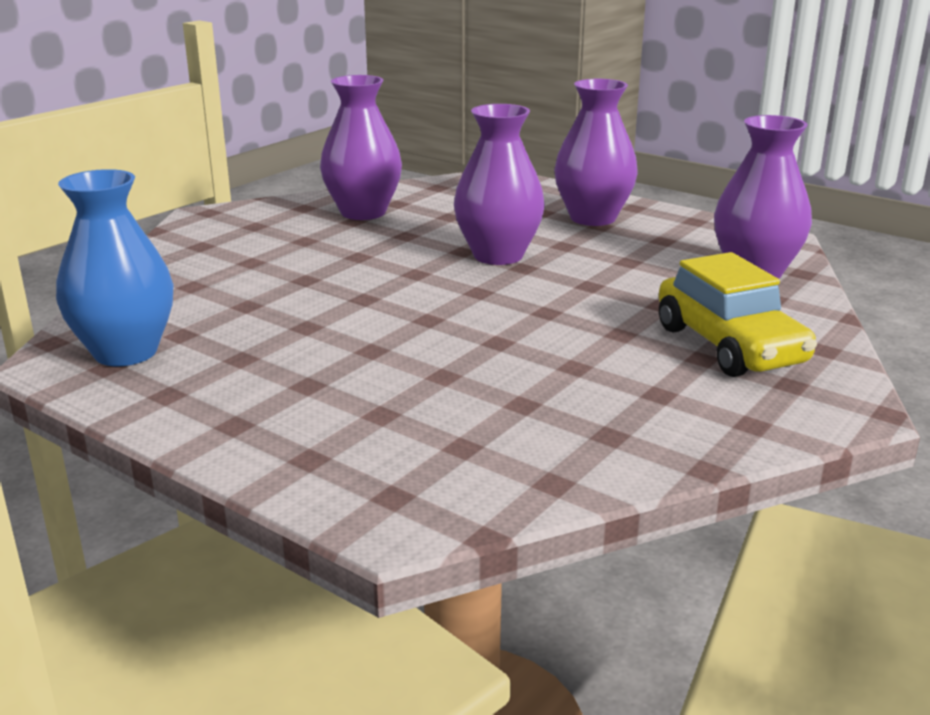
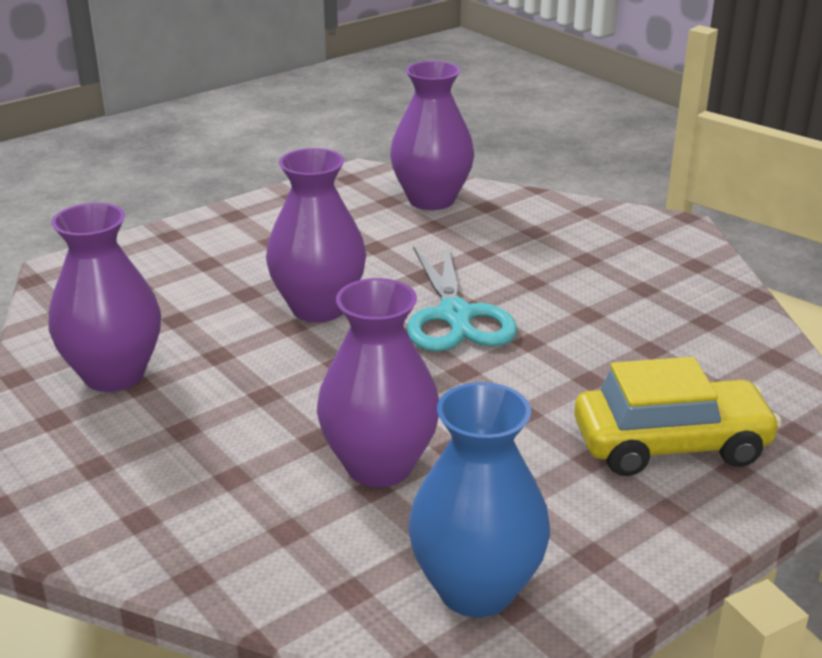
camera: 75 degrees left, 5 degrees up
purple vase [554,79,638,226] -> purple vase moved to [317,278,439,487]
yellow car [659,252,817,377] -> yellow car moved to [574,357,782,476]
none -> turquoise scissors [407,243,517,351]

